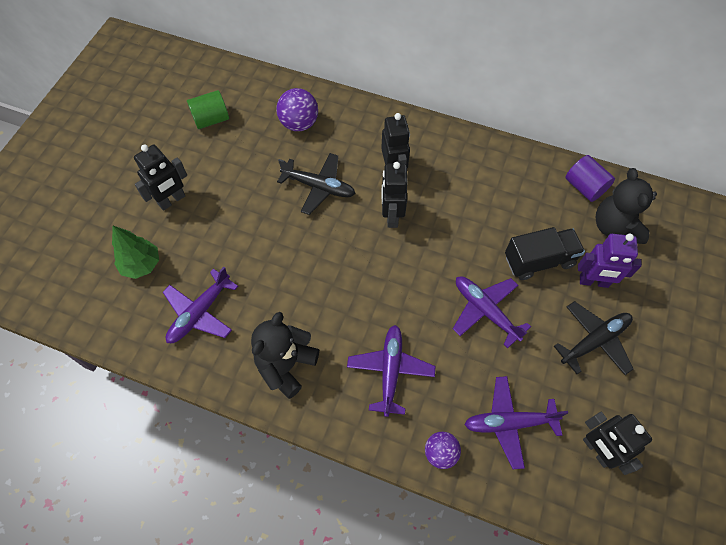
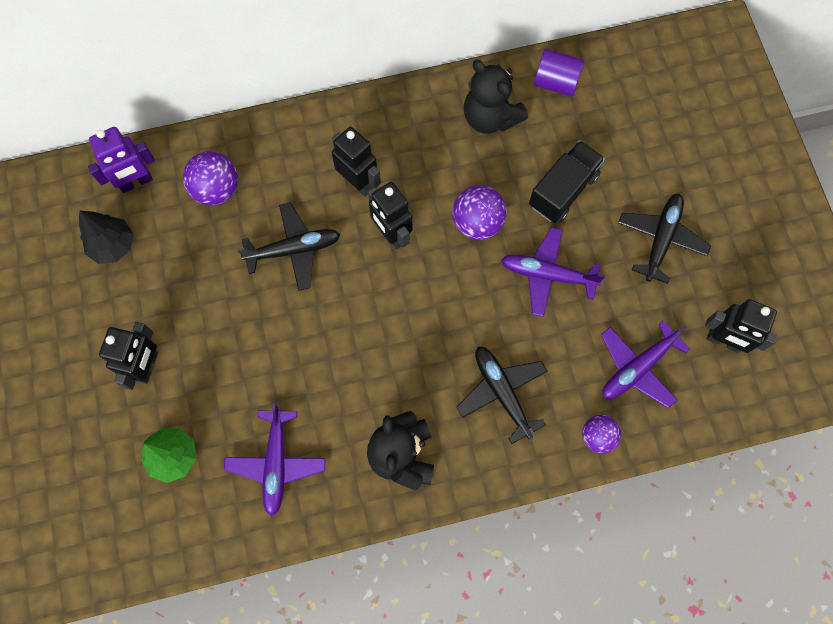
camera: 35 degrees left, 10 degrees up
green cylinder [187,90,229,129] -> black tree [79,210,134,264]
purple plane [347,325,435,417] -> black plane [456,346,548,444]
purple robot [578,234,642,288] -> purple robot moved to [88,127,155,193]
black teddy bear [596,168,657,244] -> black teddy bear moved to [464,60,528,134]
none -> purple ball [452,185,507,240]

